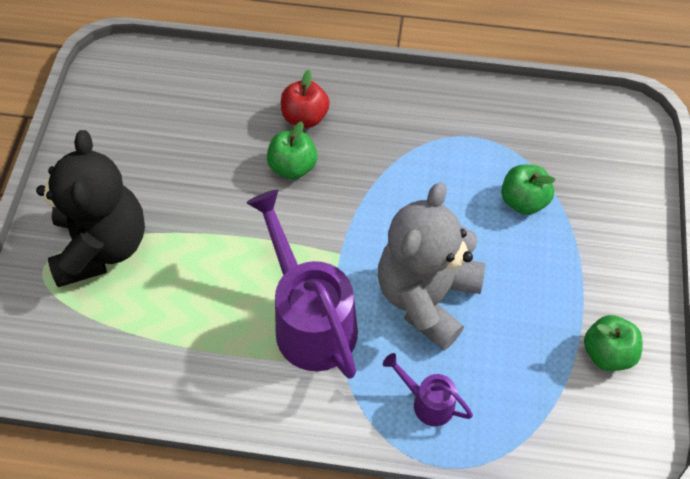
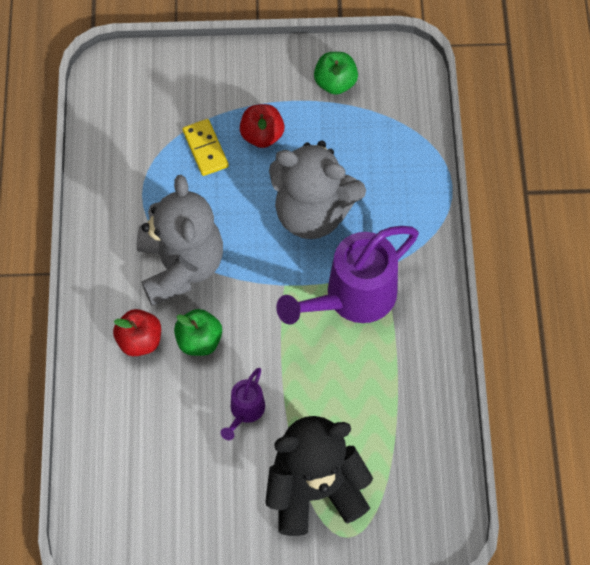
camera: 100 degrees left, 5 degrees up
purple watering can [383,353,473,426] -> purple watering can moved to [221,368,265,440]
green apple [501,165,556,215] -> yellow domino [182,119,229,176]
none -> grey teddy bear [137,175,223,306]
none -> red apple [240,104,285,148]

